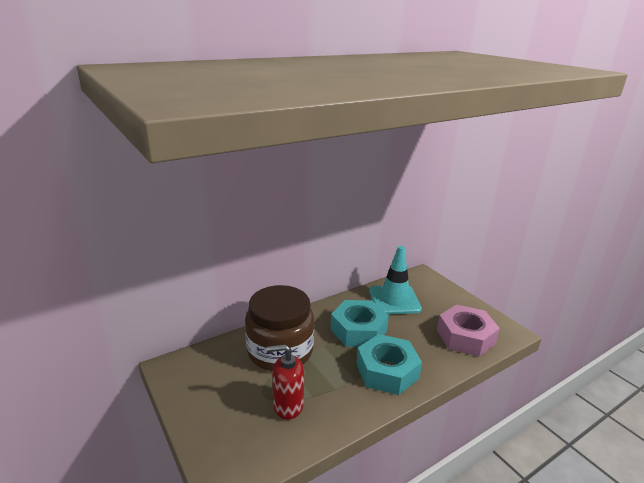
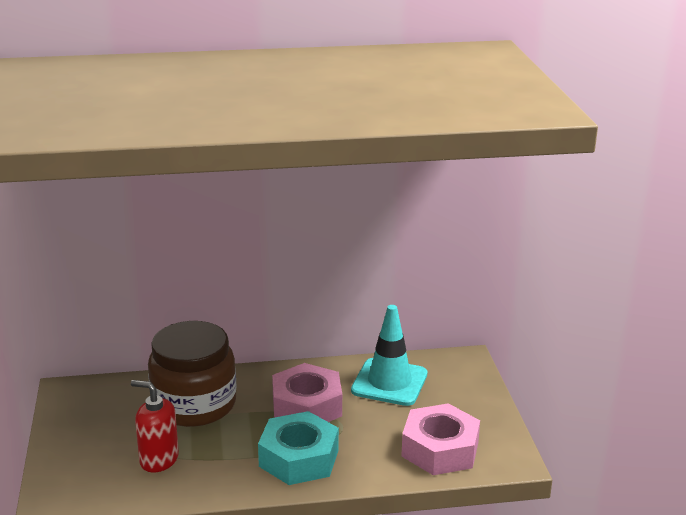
camera: 25 degrees right, 0 degrees up
turquoise nut [330,300,389,347] -> pink nut [272,363,342,422]

